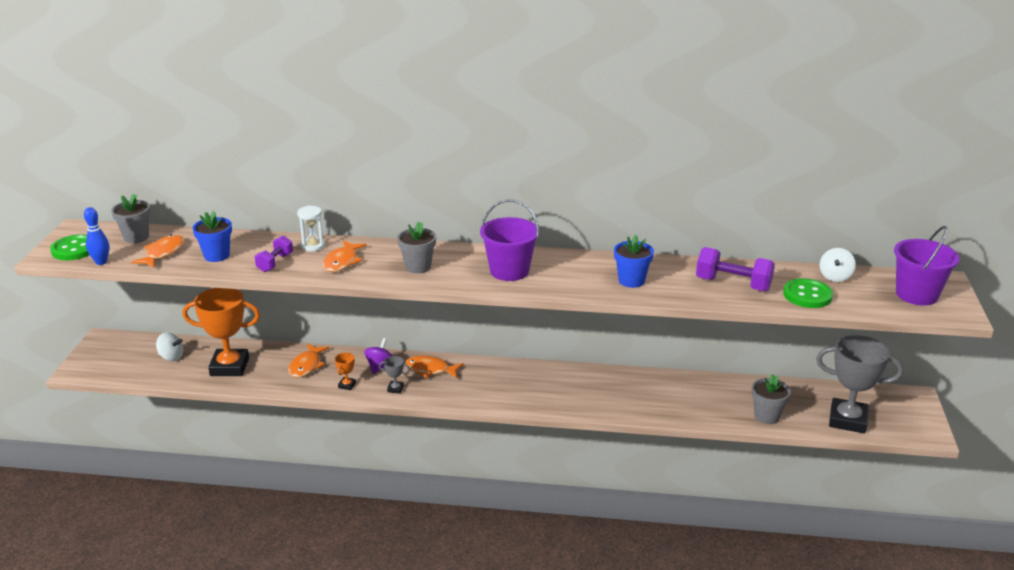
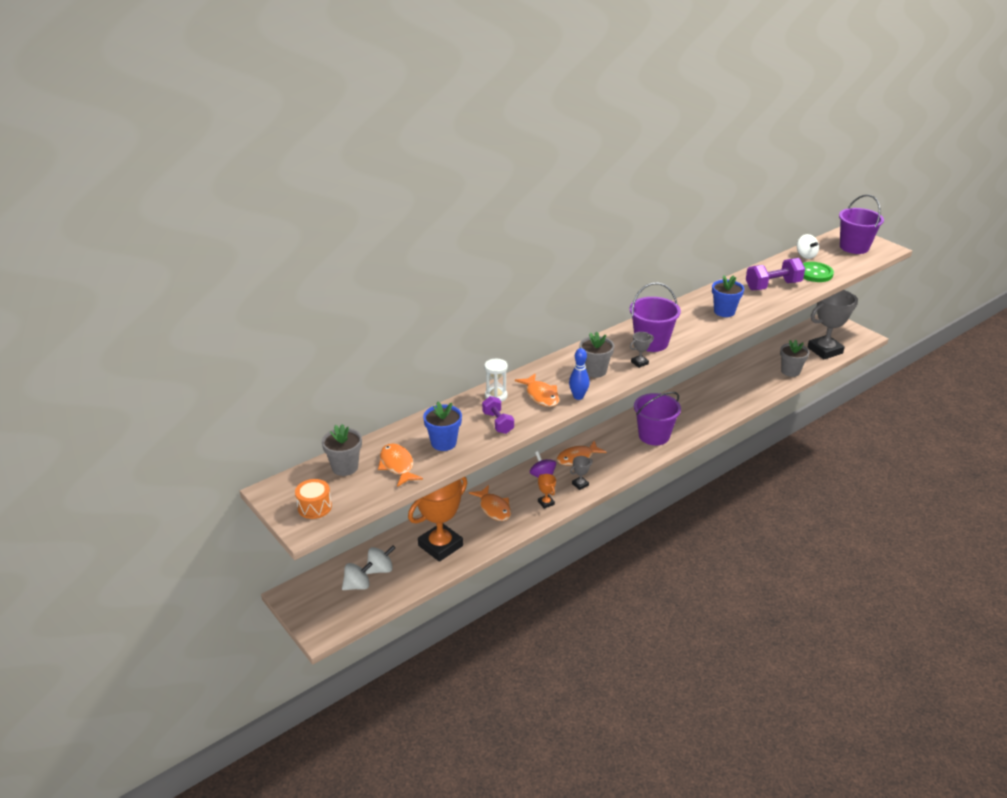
camera: 45 degrees left, 5 degrees up
green button [50,234,89,260] -> orange drum [295,479,332,519]
blue bowling pin [84,207,109,265] -> blue bowling pin moved to [569,348,590,400]
none -> white spinning top [342,562,373,590]
none -> grey trophy [630,332,654,368]
none -> purple bucket [634,392,681,445]

